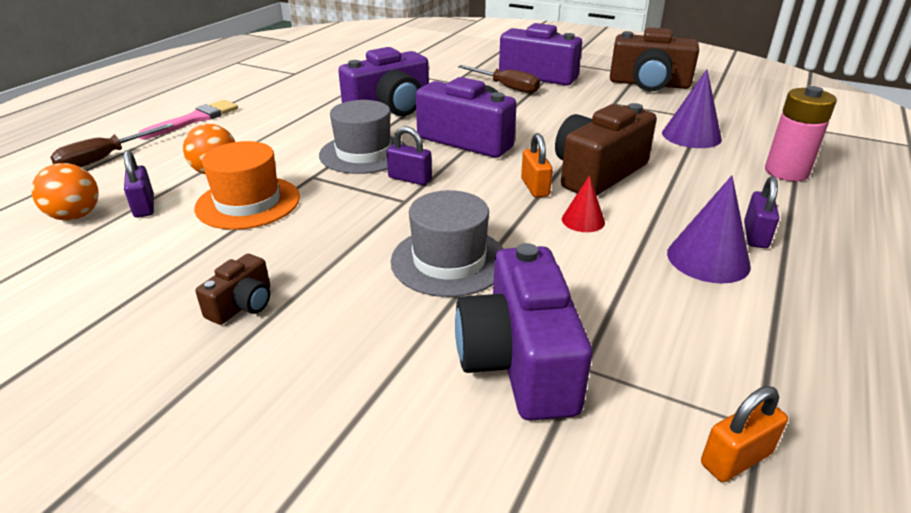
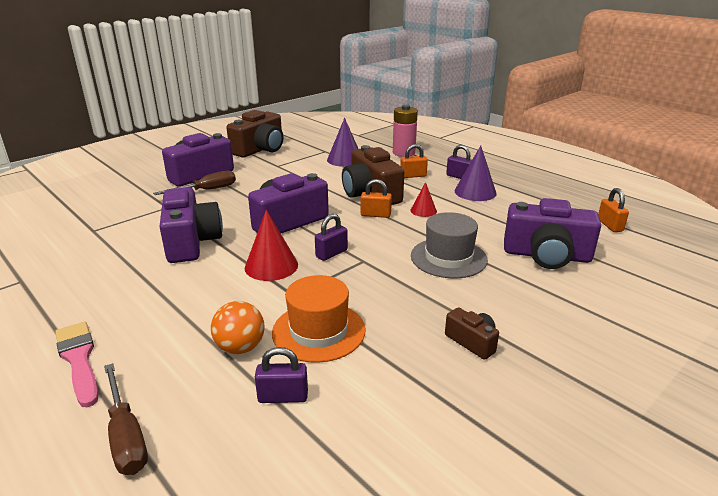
camera: 70 degrees left, 5 degrees down
orange ball [31,163,99,220] -> none
grey hat [319,100,406,174] -> red cone [245,210,298,281]
none -> orange padlock [400,144,428,178]

